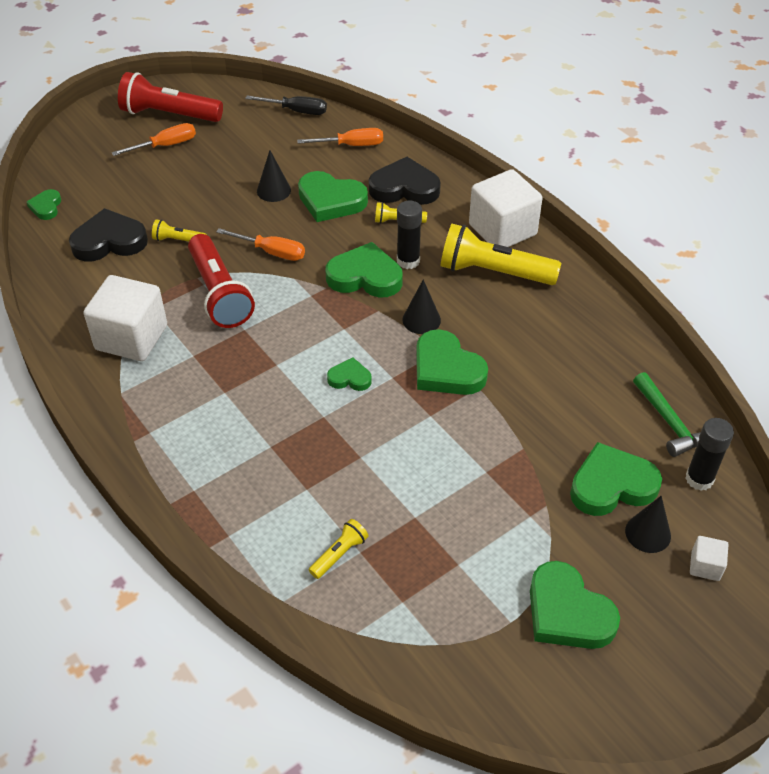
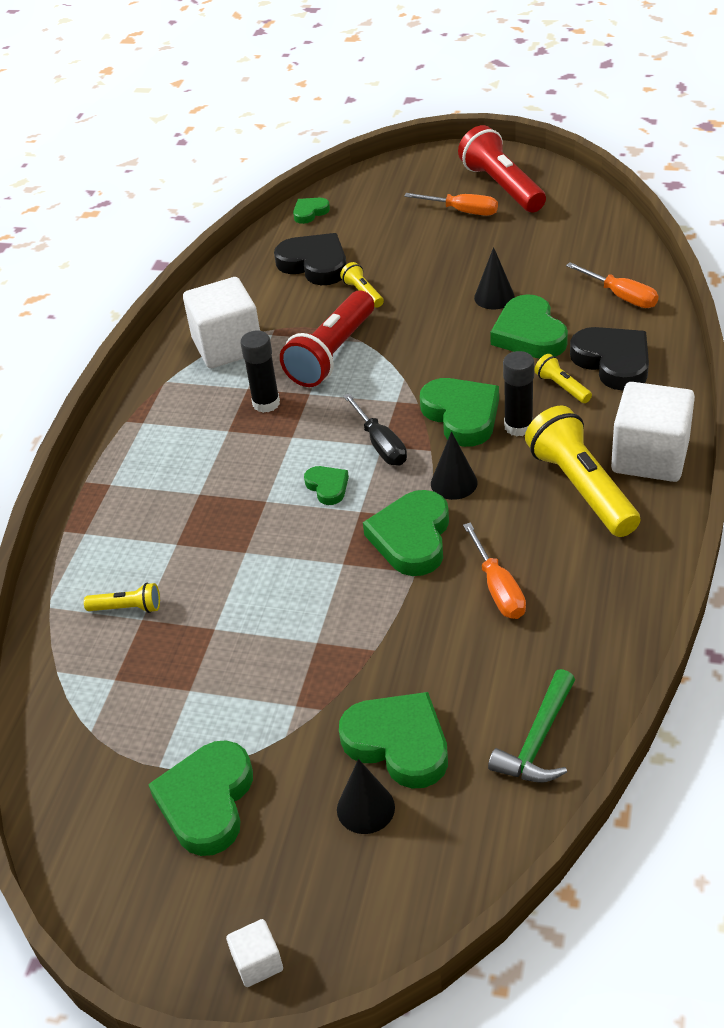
camera: 55 degrees right, 5 degrees down
orange screwdriver [216,228,305,261] -> orange screwdriver moved to [463,522,526,619]
black screwdriver [245,95,327,115] -> black screwdriver moved to [343,393,407,465]
black glue stick [685,418,734,491] -> black glue stick moved to [240,330,280,413]
white cube [690,536,728,581] -> white cube moved to [226,919,283,987]

